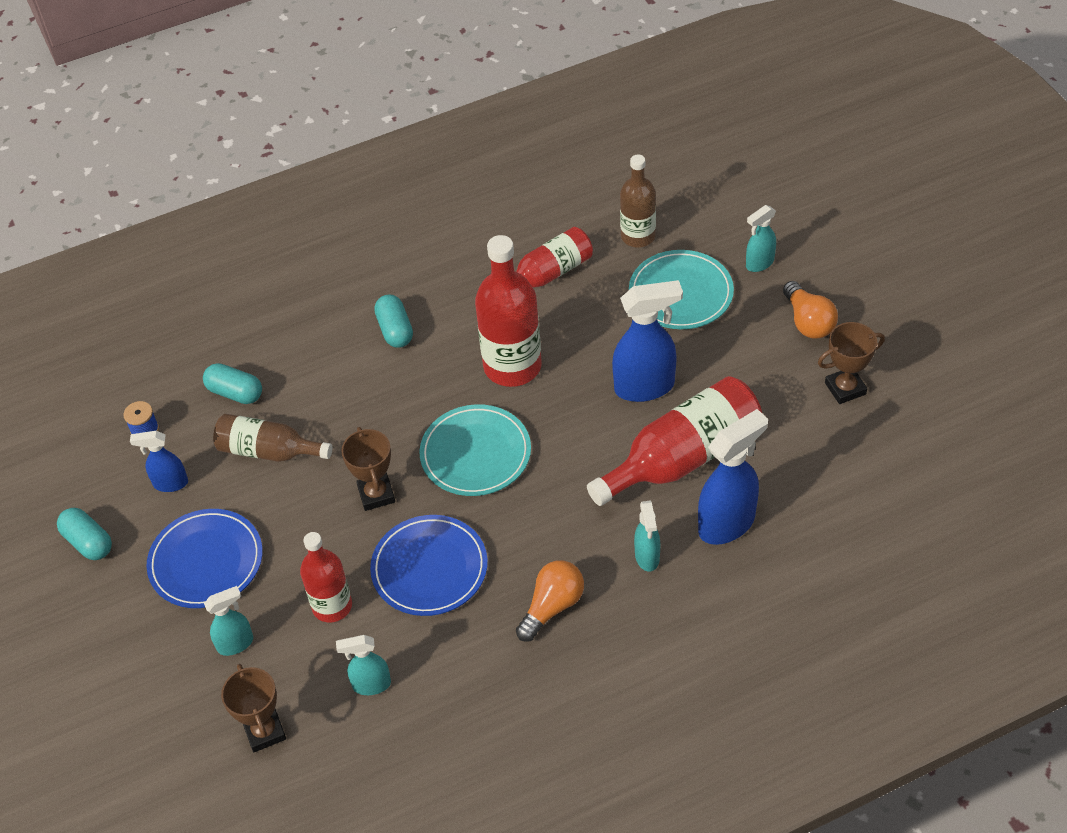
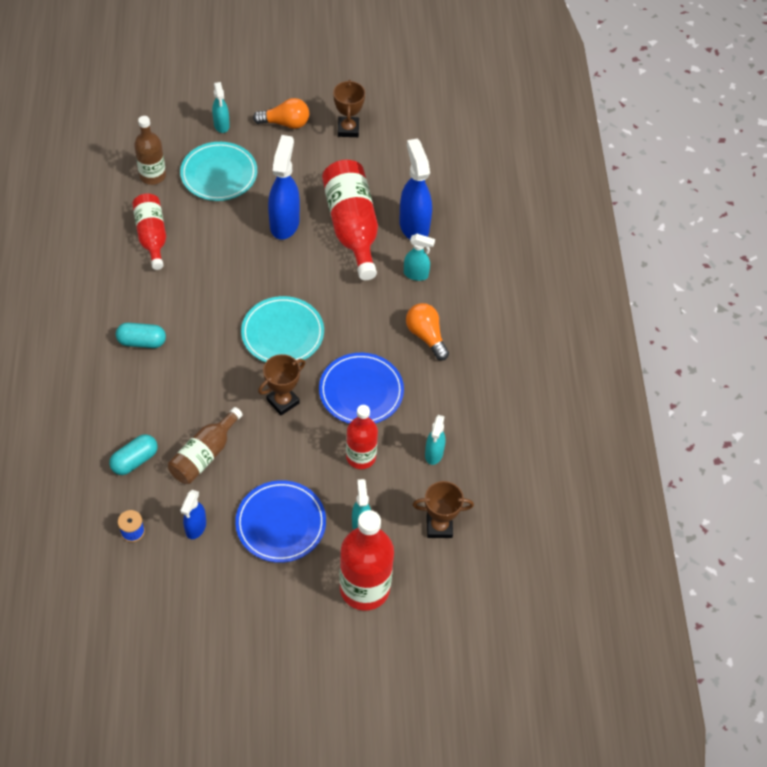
camera: 75 degrees left, 5 degrees up
turquoise capsule [57,508,112,560] -> none
brown trophy [341,427,395,511] -> brown trophy turned 45 degrees counterclockwise [258,354,305,415]
red bottle [475,235,542,387] -> red bottle moved to [339,510,394,611]

